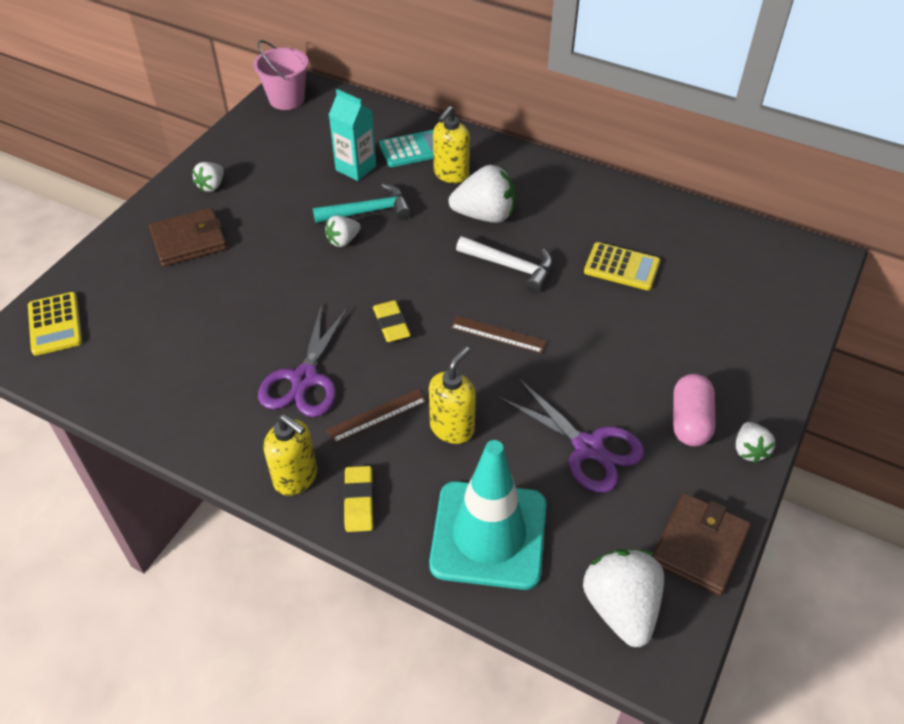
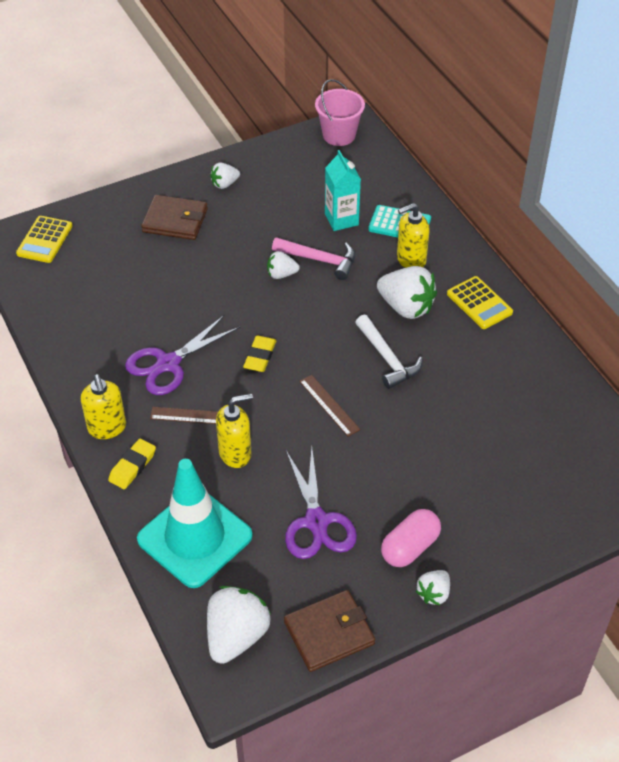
camera: 35 degrees right, 0 degrees up
turquoise hammer [313,183,411,223] -> pink hammer [272,237,355,280]
yellow calculator [584,242,660,290] -> yellow calculator moved to [447,276,513,329]

